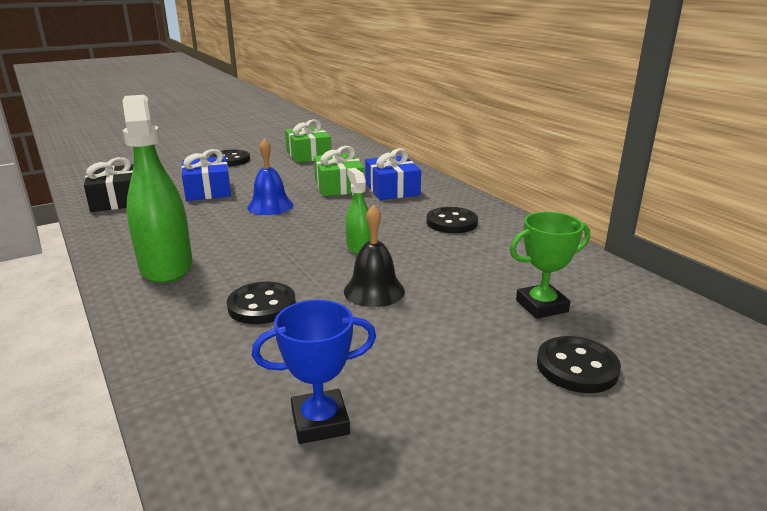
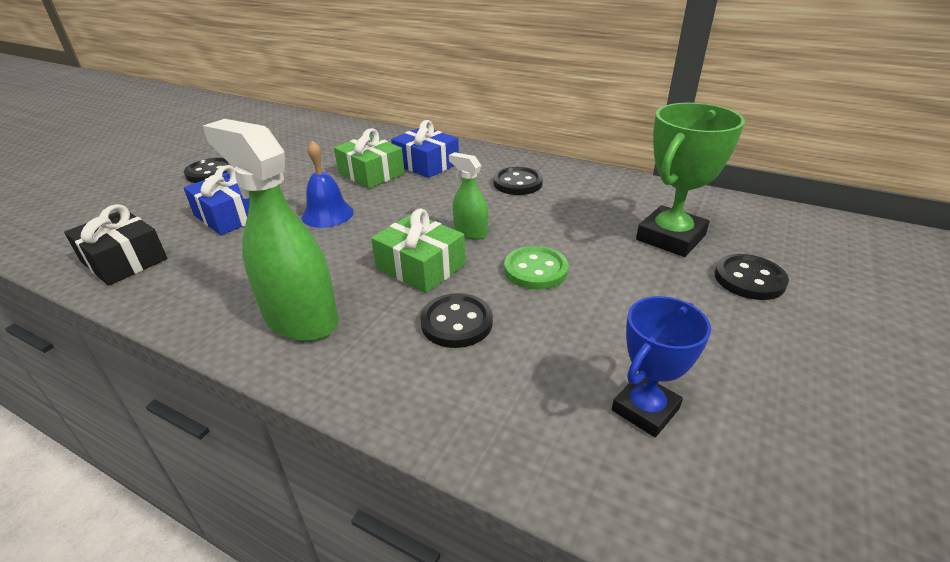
camera: 30 degrees left, 10 degrees up
green gift [285,119,331,163] -> green gift moved to [371,209,466,293]
black bell [344,205,405,307] -> green button [504,246,568,290]
green trophy [510,212,590,319] -> green trophy [636,103,745,257], size x1.55

